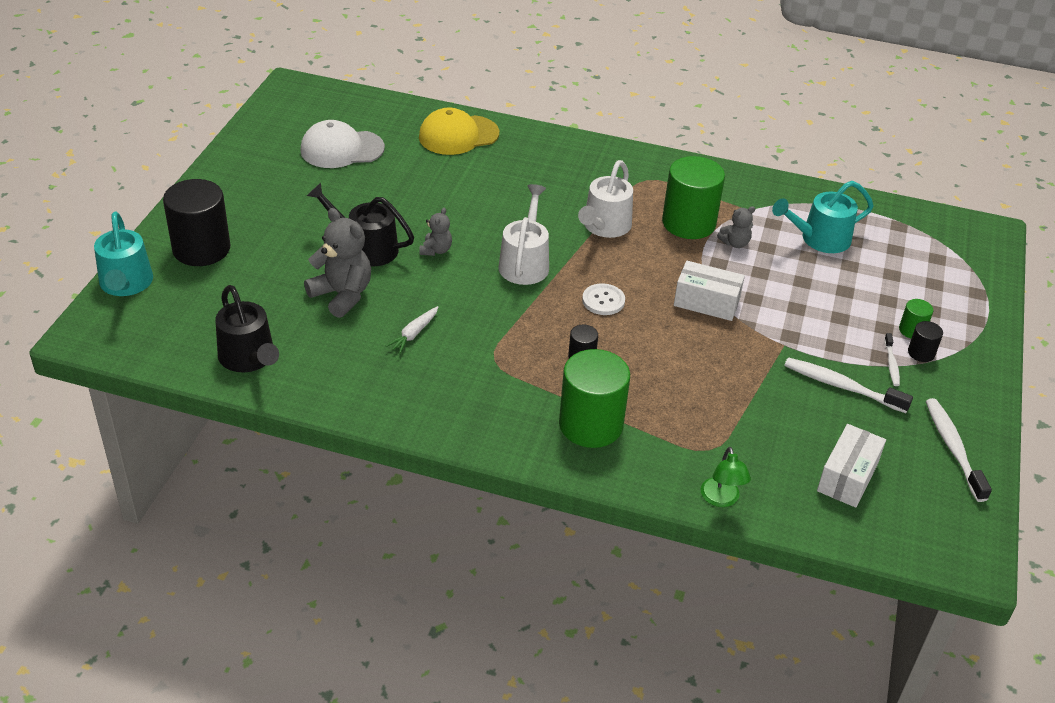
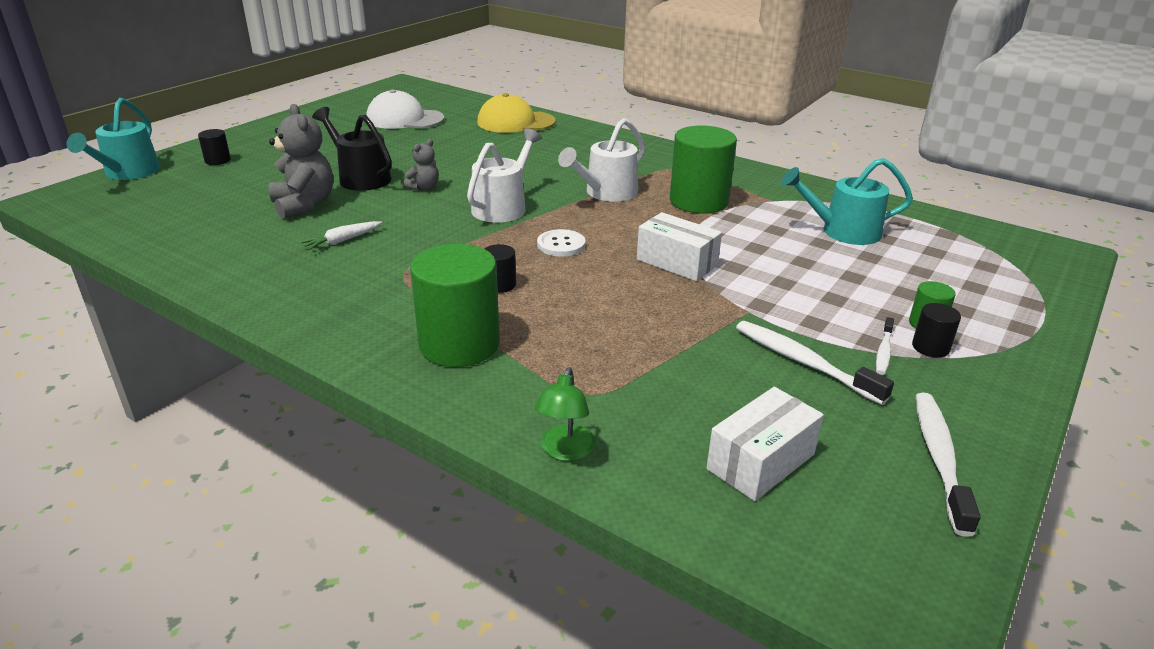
camera: 20 degrees right, 10 degrees down
black cylinder [163,179,230,266] -> black cylinder [198,129,231,165], size x0.45
black watering can [215,285,279,372] -> none
grey teddy bear [717,206,755,248] -> none

